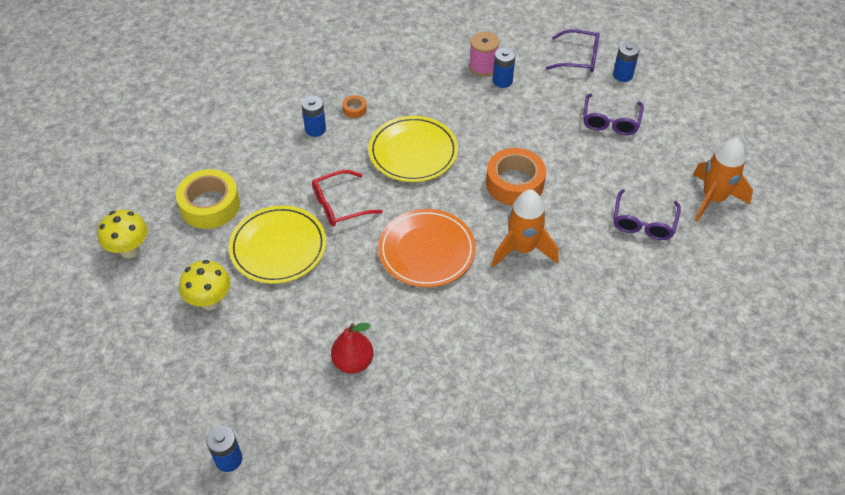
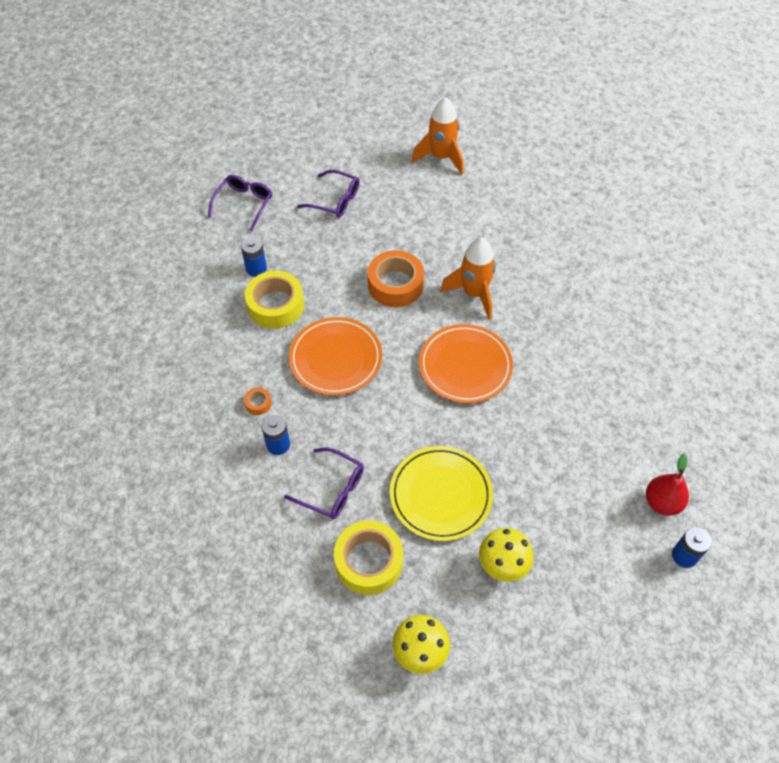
camera: 80 degrees left, 5 degrees up
red glasses [312,170,383,226] -> none
red pear [331,323,373,374] -> red pear moved to [646,453,689,516]
yellow plate [369,116,458,182] -> orange plate [289,317,382,395]
pink spool [469,32,499,77] -> none
blue battery [613,42,639,82] -> none
purple glasses [613,189,681,240] -> purple glasses moved to [284,447,364,519]
none -> yellow tape [245,271,304,329]

